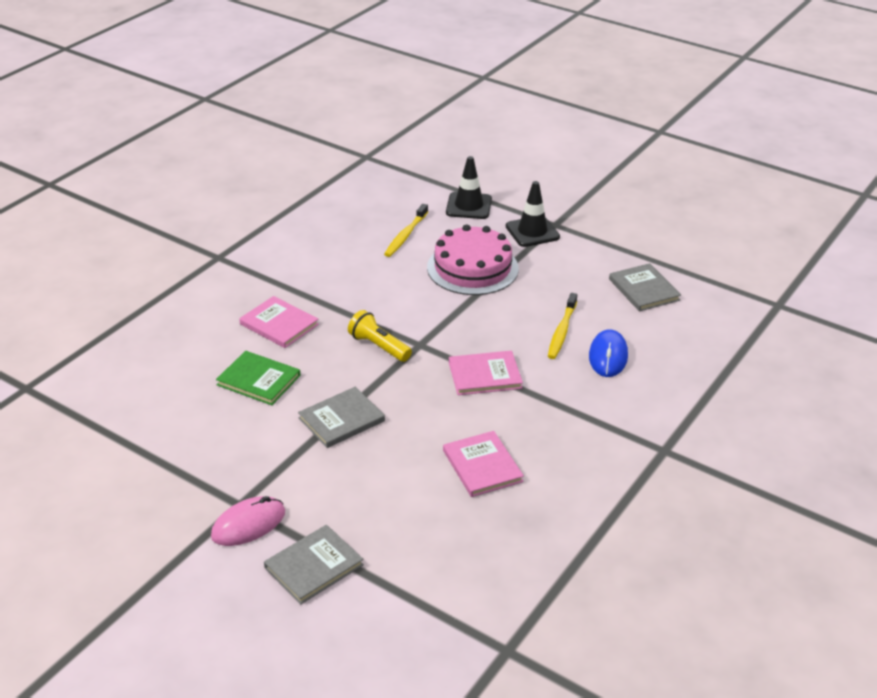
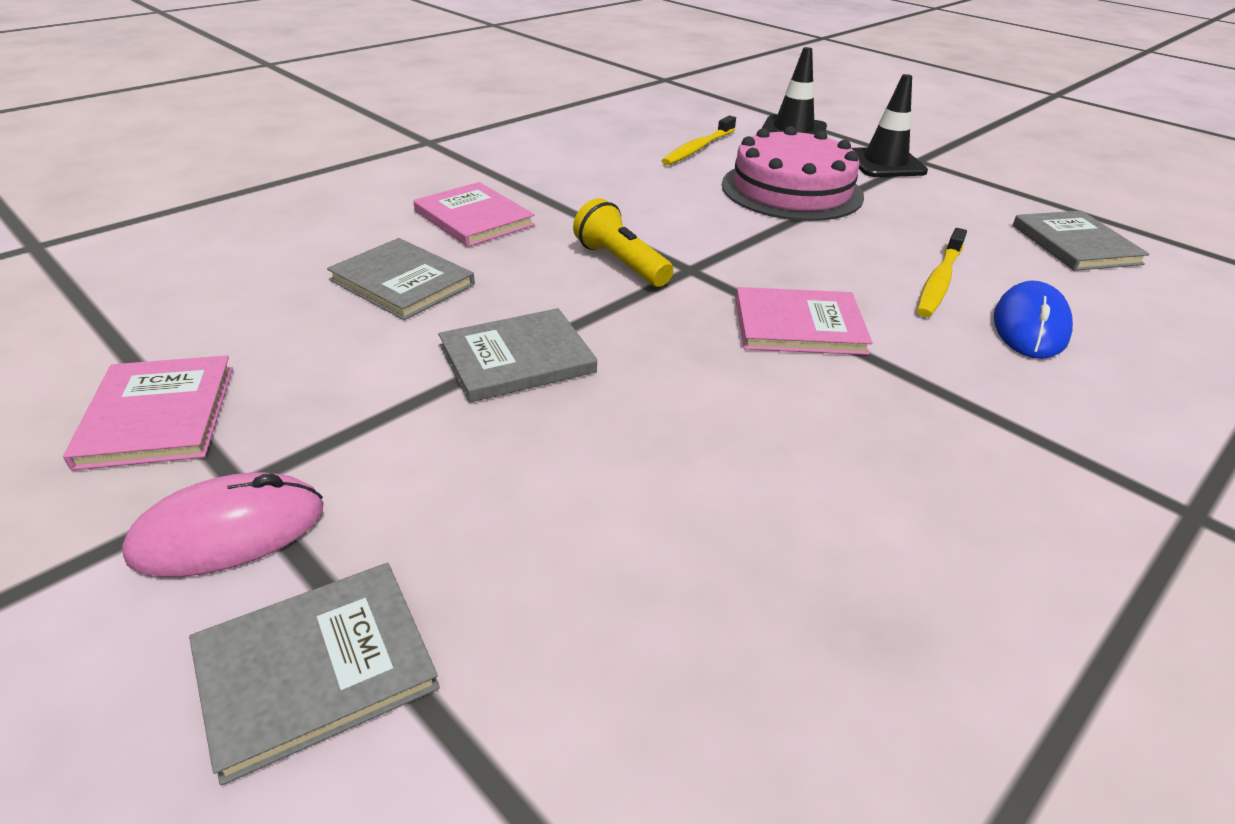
camera: 10 degrees right, 0 degrees up
green book [216,351,300,405] -> grey book [327,238,475,320]
pink book [443,431,524,497] -> pink book moved to [63,355,233,470]

